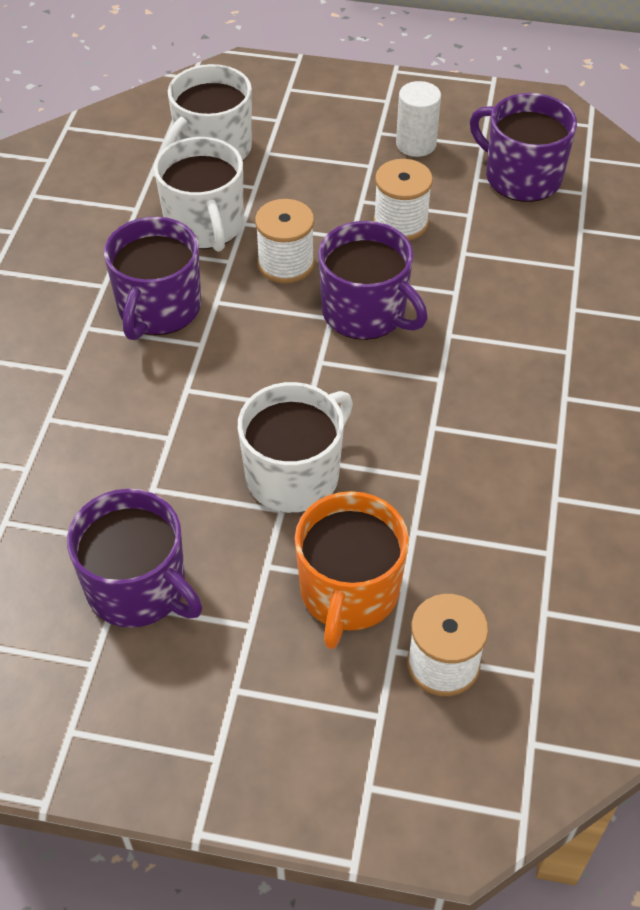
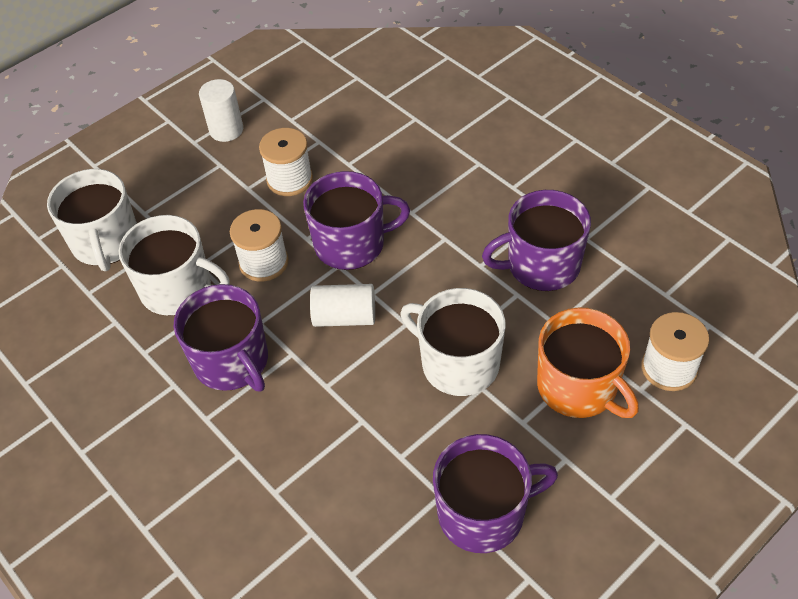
camera: 50 degrees left, 0 degrees up
white mug [238,382,353,513] -> white mug turned 45 degrees counterclockwise [401,288,505,396]
purple mug [470,93,577,202] -> purple mug moved to [482,190,591,291]
none -> white cylinder [310,284,375,327]

